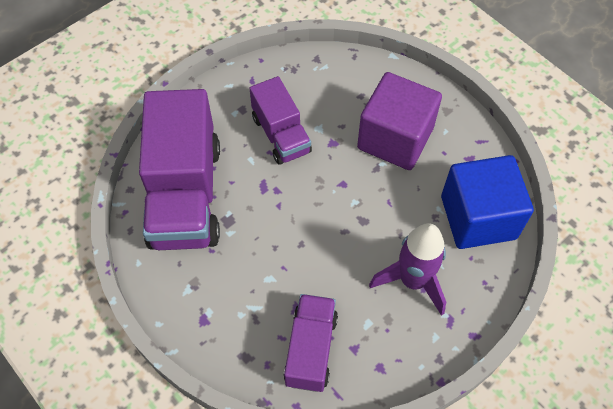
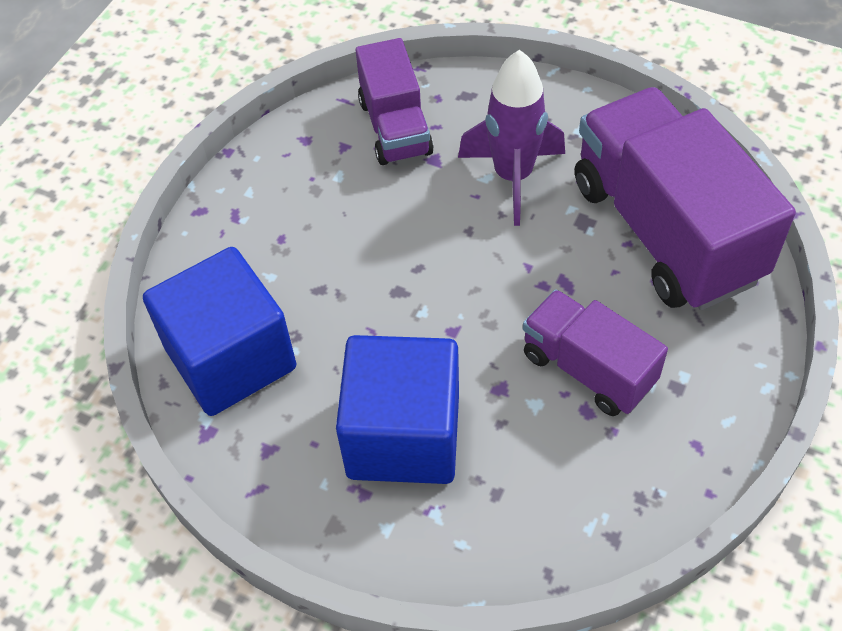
camera: 160 degrees right, 5 degrees down
purple cube [357,72,442,170] -> blue cube [336,335,459,484]
purple rocket [369,223,446,316] -> purple rocket moved to [458,50,565,226]

